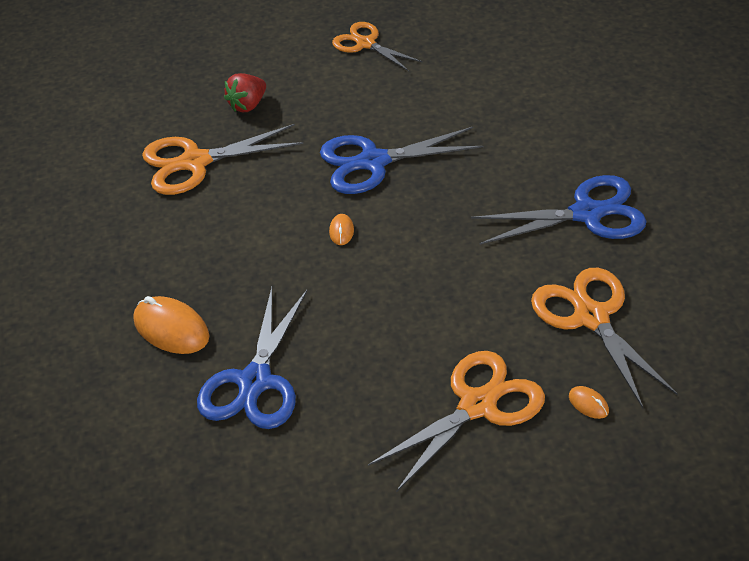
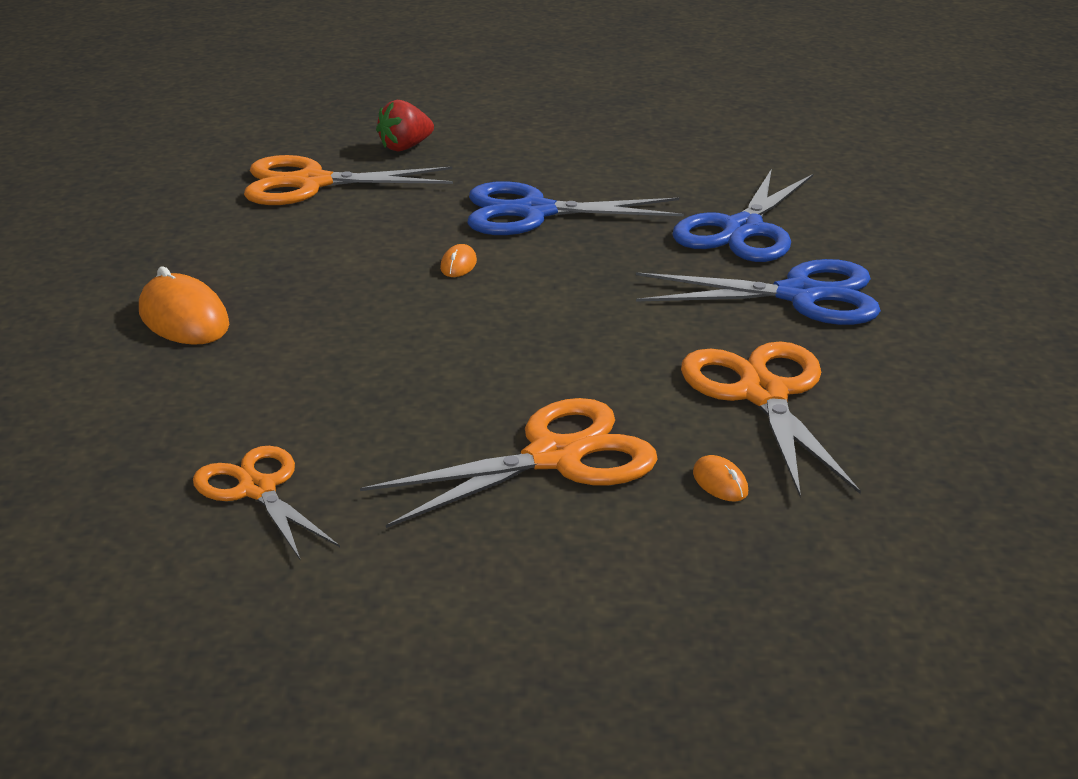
camera: 10 degrees right, 15 degrees down
blue scissors [197,287,307,429] -> blue scissors moved to [673,169,813,262]
orange scissors [332,22,422,71] -> orange scissors moved to [193,446,340,560]

